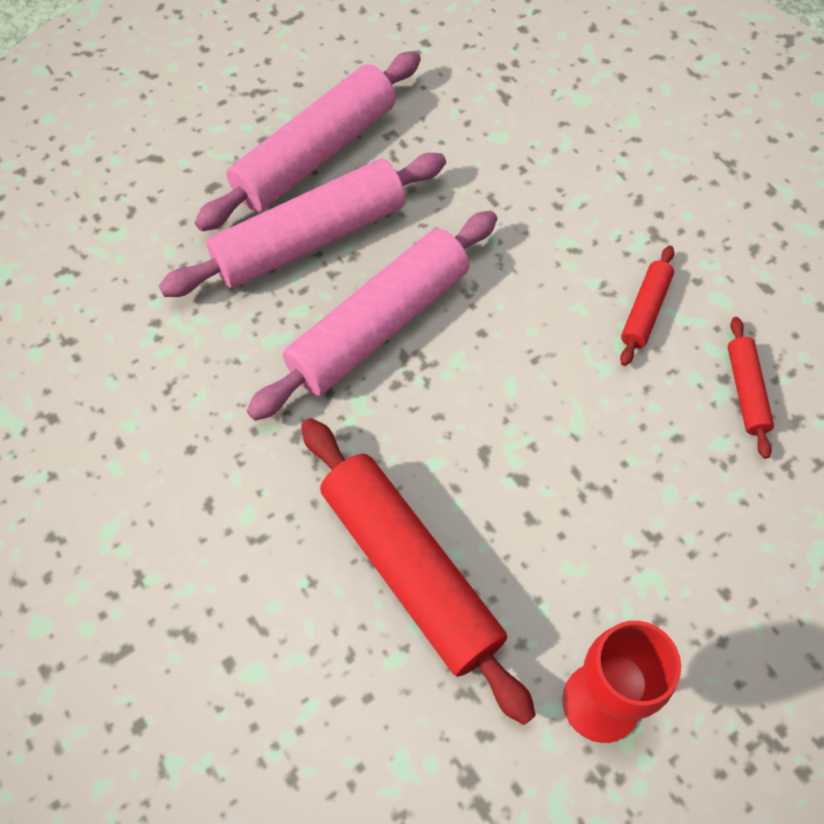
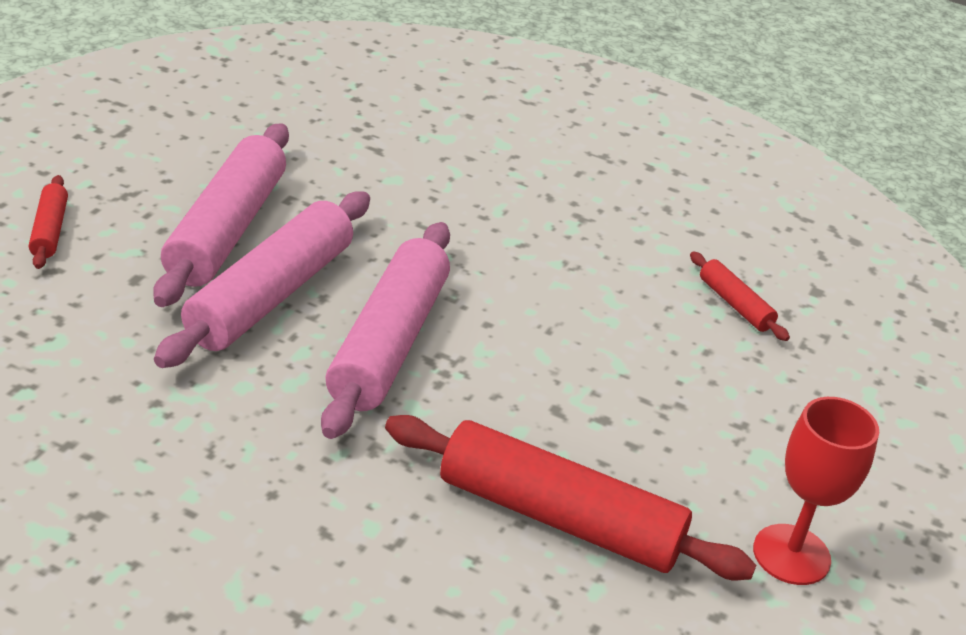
camera: 35 degrees left, 25 degrees down
red rolling pin [620,246,674,366] -> red rolling pin moved to [29,175,68,269]

